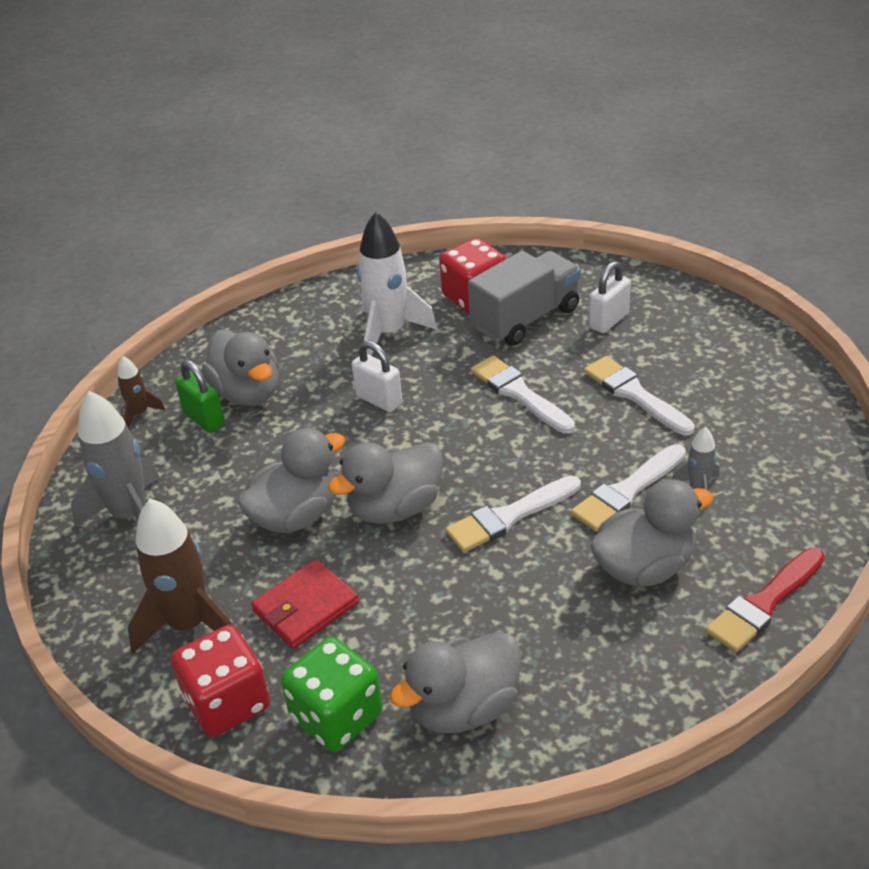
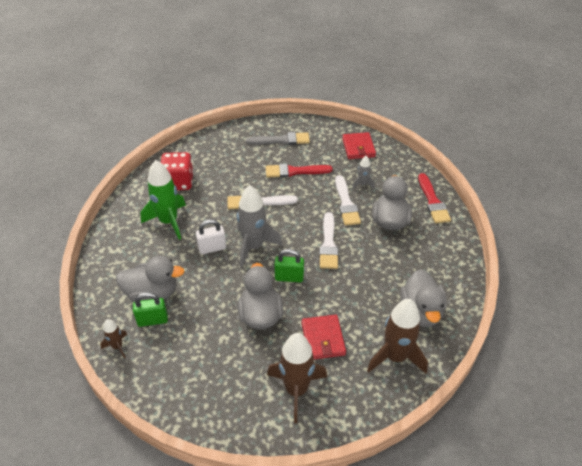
camera: 60 degrees left, 5 degrees up
grey rocket [71,391,160,526] -> grey rocket moved to [237,185,283,267]
red dice [171,625,270,737] -> none
green dice [281,637,383,752] -> brown rocket [367,299,428,374]
grey duck [328,442,443,524] -> green padlock [274,249,304,282]
white rocket [357,212,437,356] -> green rocket [141,160,186,240]
grey truck [468,251,581,346] -> none
white brush [584,356,695,435] -> red brush [266,164,333,178]
white padlock [589,261,631,333] -> none
none -> grey brush [246,132,310,145]
none -> red wallet [342,132,376,159]

